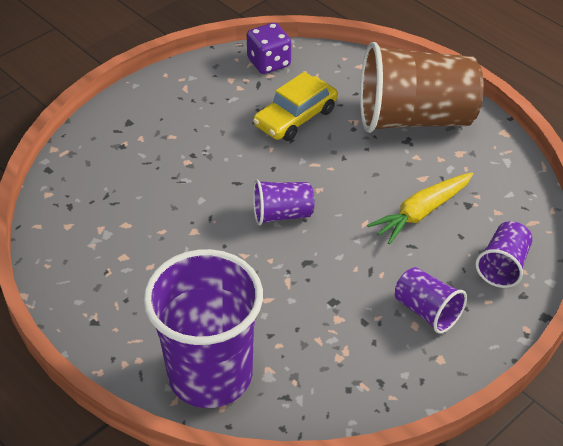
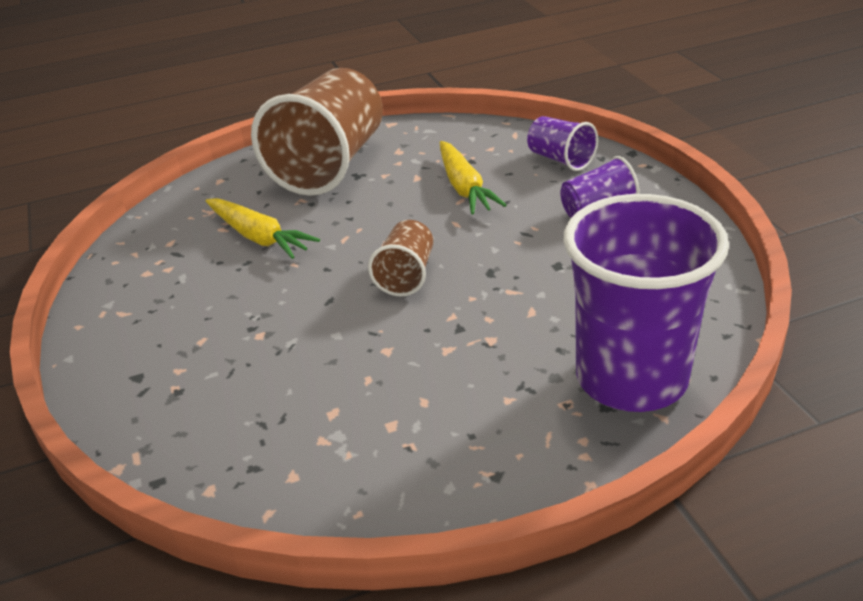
camera: 65 degrees left, 10 degrees down
purple dice [247,23,291,74] -> none
yellow car [253,72,338,141] -> yellow carrot [206,198,320,259]
purple cup [253,180,314,225] -> brown cup [368,220,433,297]

